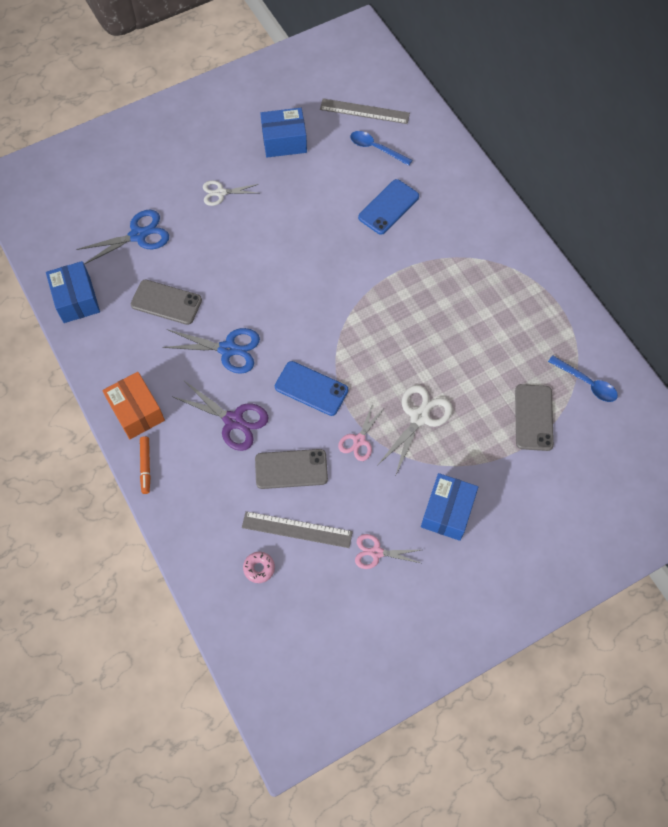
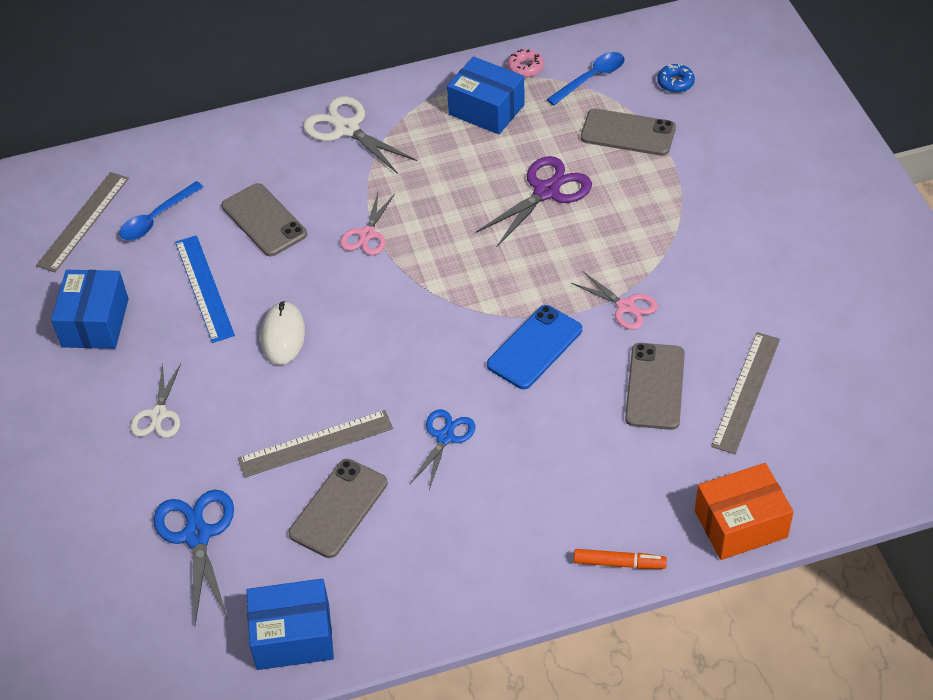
camera: 75 degrees left, 15 degrees down
orange box [102,372,165,439] -> orange box moved to [695,463,794,560]
blue scissors [162,328,260,374] -> blue scissors [410,409,475,490], size x0.65
purple scissors [173,381,269,451] -> purple scissors moved to [476,156,592,247]
pink donut [243,552,275,583] -> pink donut moved to [507,49,544,78]
pink scissors [355,534,423,569] -> pink scissors moved to [340,193,395,255]
blue phone [358,179,419,235] -> grey phone [222,183,307,256]
white scissors [378,385,453,474] -> white scissors moved to [303,96,417,174]
blue box [421,473,478,541] -> blue box moved to [447,57,525,135]
none -> blue ruler [175,235,235,343]
none -> grey ruler [238,410,393,478]
none -> white mouse [261,301,305,365]
none -> blue donut [657,64,695,93]

